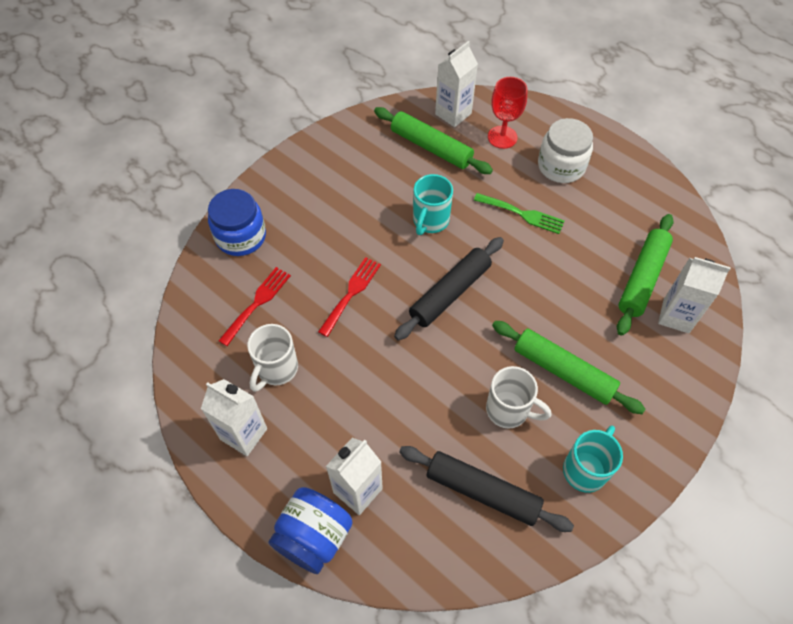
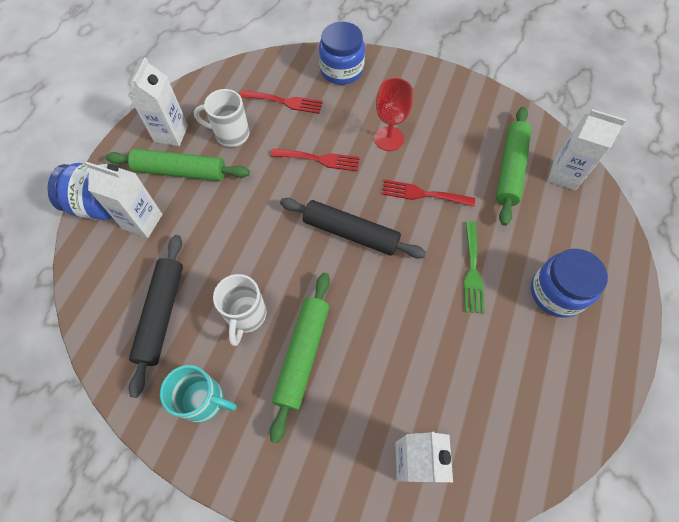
camera: 70 degrees right, 5 degrees up
turquoise mug [413,174,453,235] -> red fork [382,180,475,207]
red goblet [488,77,527,149] -> red goblet moved to [374,78,413,151]
white jar [538,118,593,183] -> blue jar [531,249,608,318]
green rolling pin [617,214,674,335] -> green rolling pin moved to [106,149,250,181]

